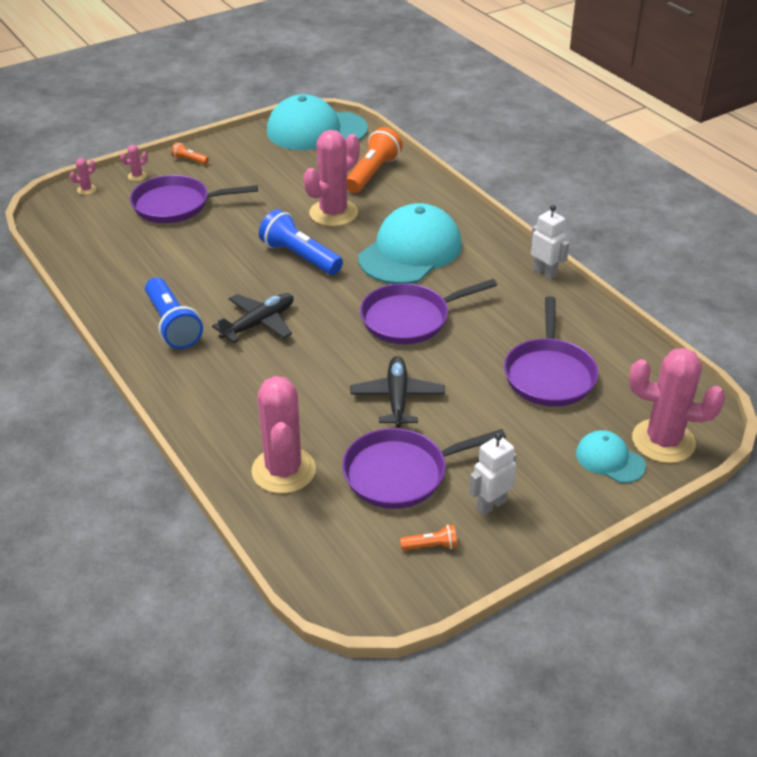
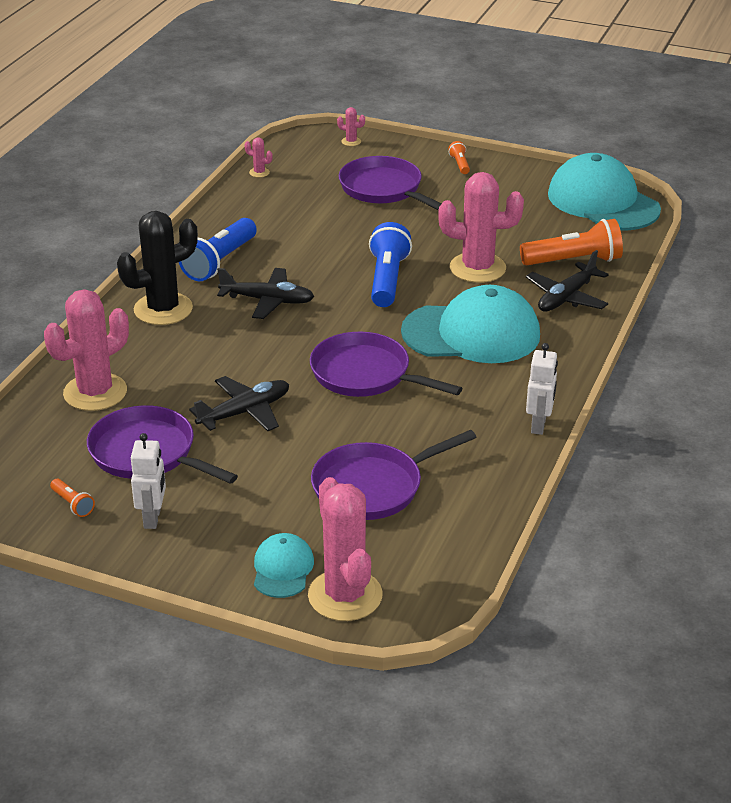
camera: 55 degrees right, 5 degrees down
pink cactus [120,145,148,181] -> pink cactus moved to [244,137,273,177]
white robot [469,433,517,515] -> white robot turned 75 degrees clockwise [131,433,166,529]
none -> black cactus [117,211,198,325]
none -> black plane [526,250,609,312]

